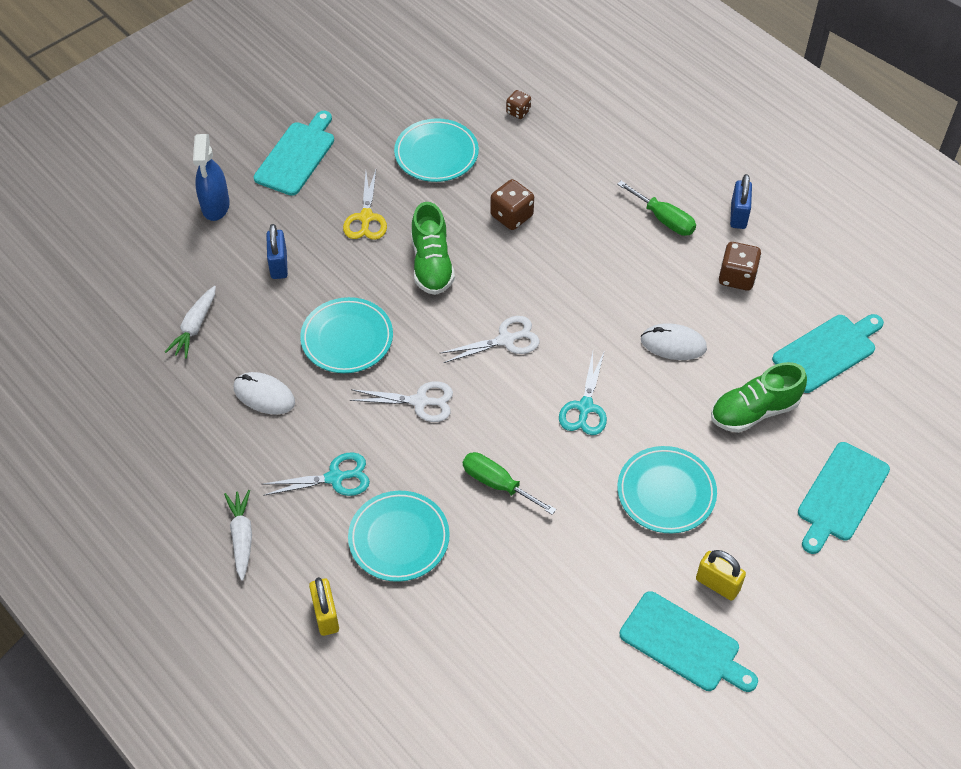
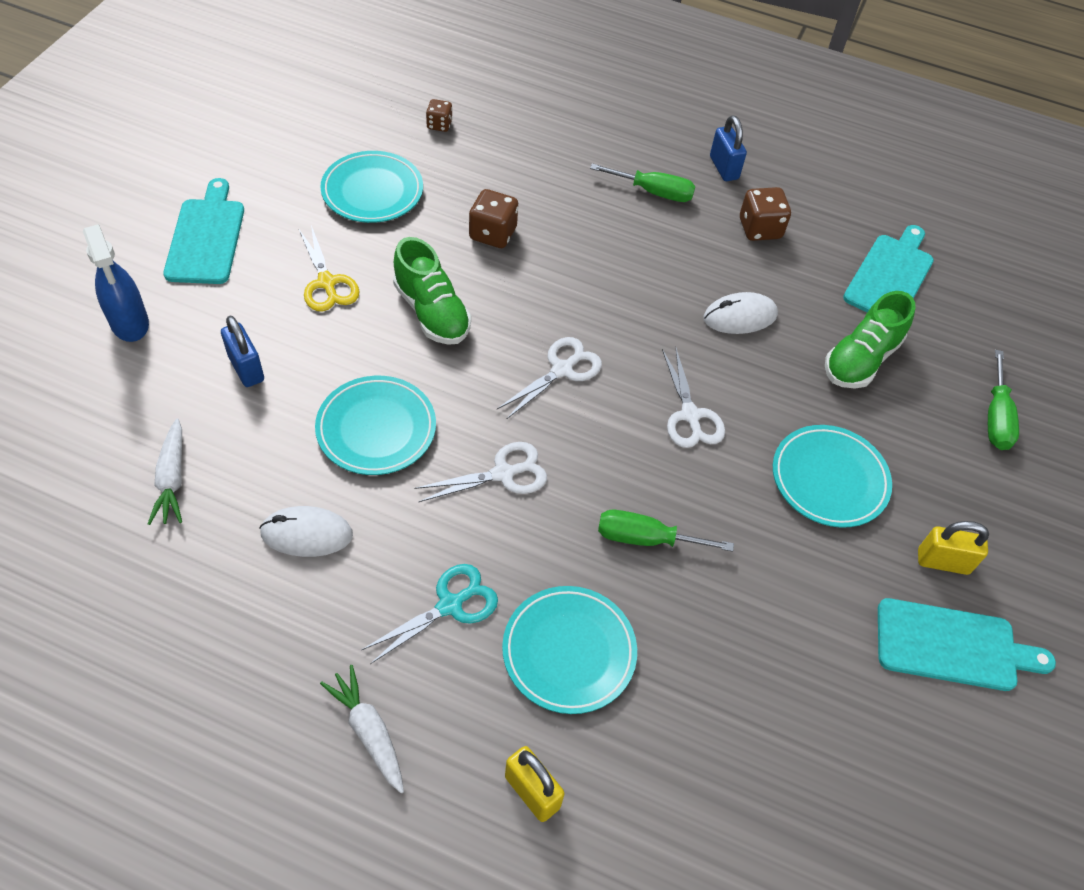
camera: 30 degrees left, 0 degrees up
turquoise scissors [559,352,607,435] -> white scissors [662,348,725,448]
turquoise cutting board [798,442,890,554] -> green screwdriver [988,350,1019,450]

